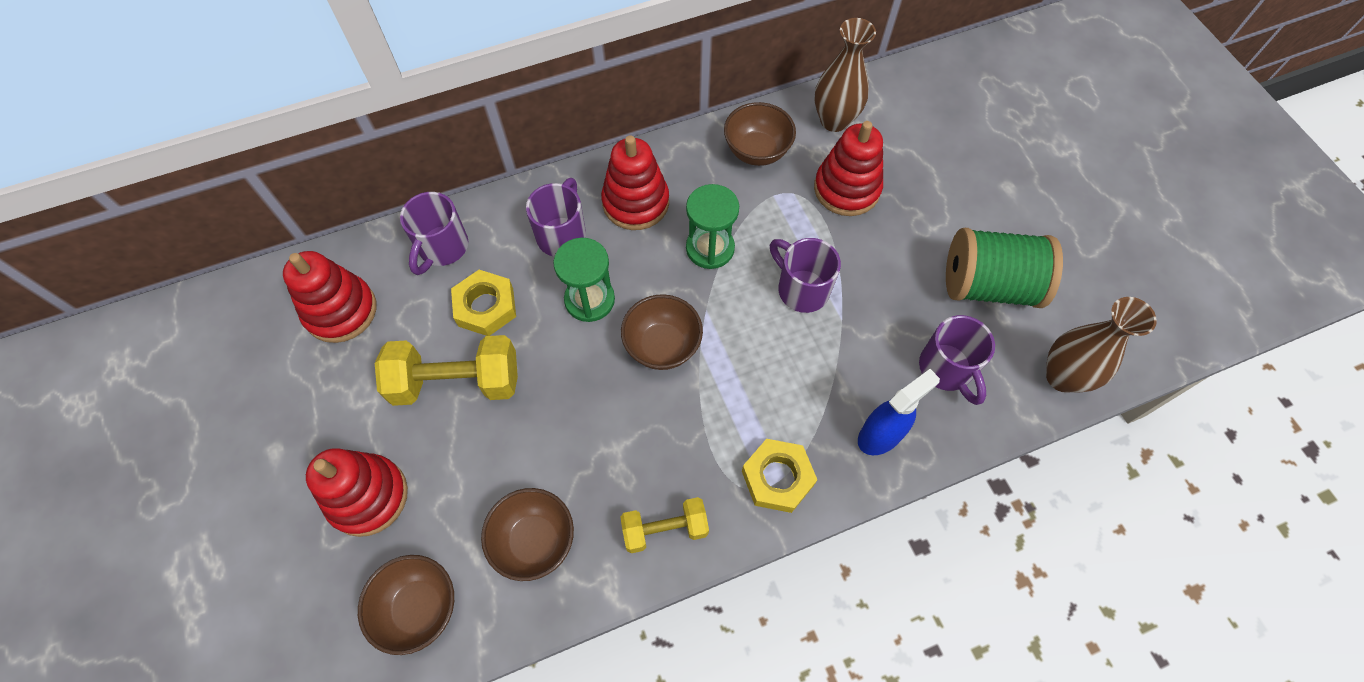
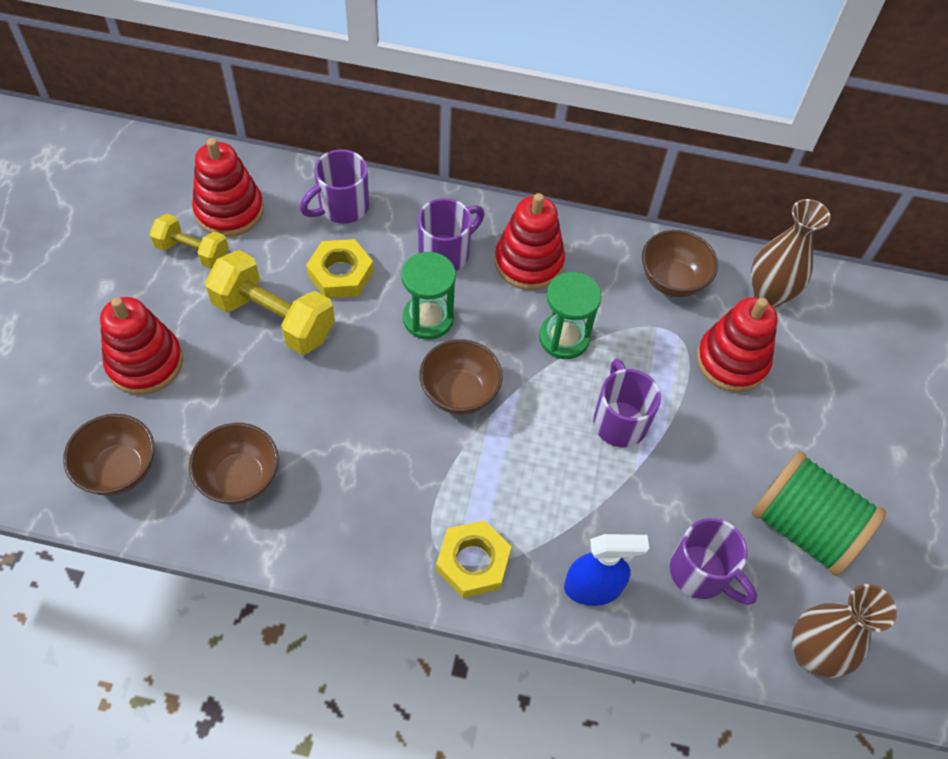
camera: 30 degrees right, 5 degrees down
yellow dumbbell [620,497,709,553] -> yellow dumbbell moved to [149,214,229,269]
purple mug [919,315,995,405] -> purple mug turned 60 degrees counterclockwise [670,518,757,605]

